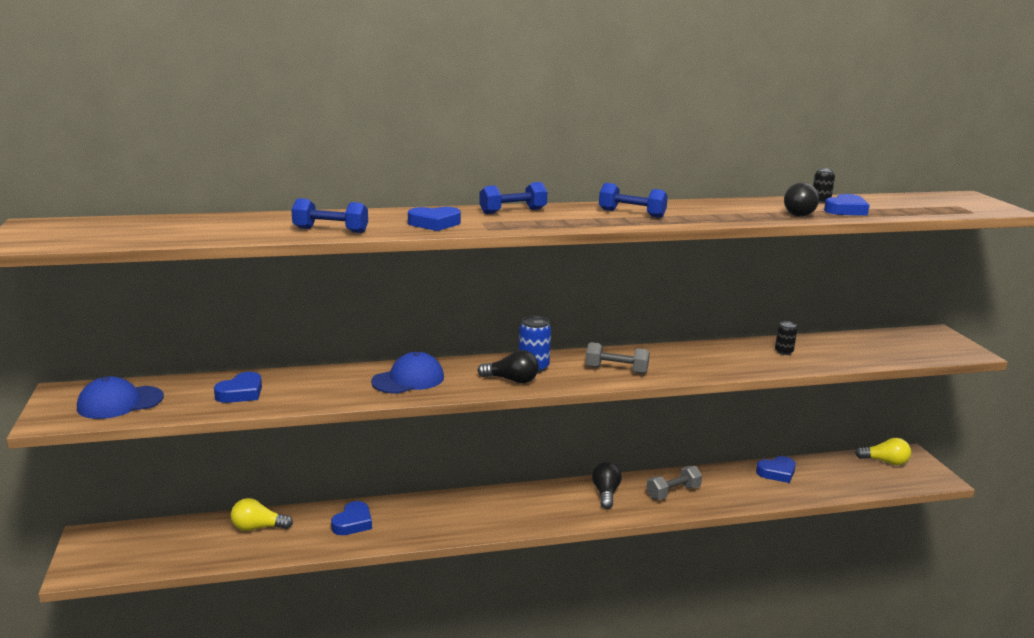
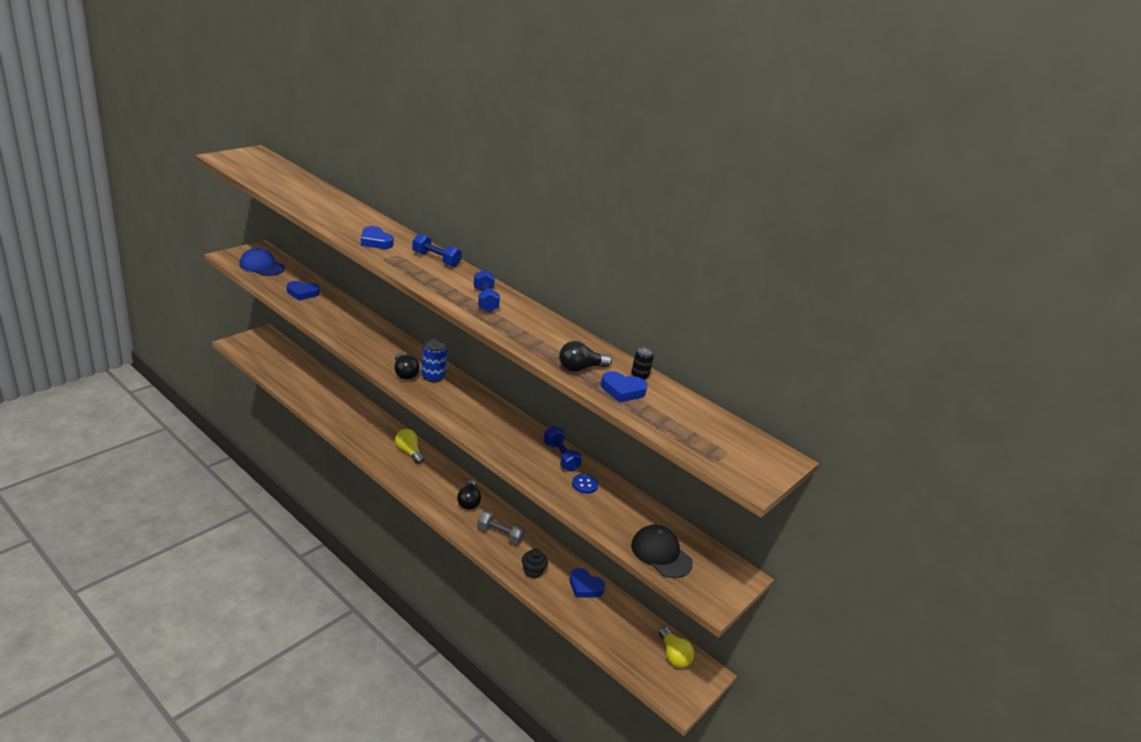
camera: 50 degrees right, 10 degrees up
yellow light bulb [231,498,293,531] -> yellow light bulb moved to [395,429,424,464]
blue dumbbell [292,198,368,233] -> blue dumbbell moved to [543,426,582,471]
blue heart [331,501,372,535] -> none
blue cap [371,352,444,394] -> none
grey dumbbell [585,342,650,374] -> none
black light bulb [592,462,622,509] -> black light bulb turned 120 degrees clockwise [457,480,481,510]
black can [775,321,797,355] -> blue button [572,474,598,494]
none -> black cupcake [522,548,548,579]
none -> black cap [631,525,693,578]

